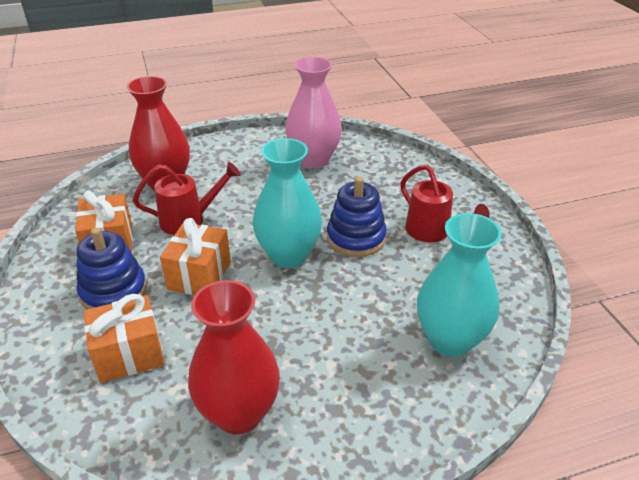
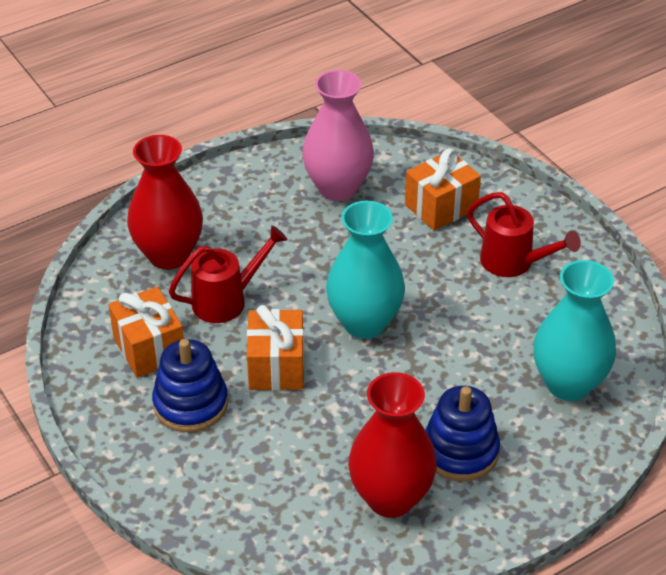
camera: 15 degrees left, 5 degrees up
orange gift [84,294,164,383] -> orange gift moved to [405,148,481,231]
blue stacking toy [327,177,387,257] -> blue stacking toy moved to [425,386,500,482]

